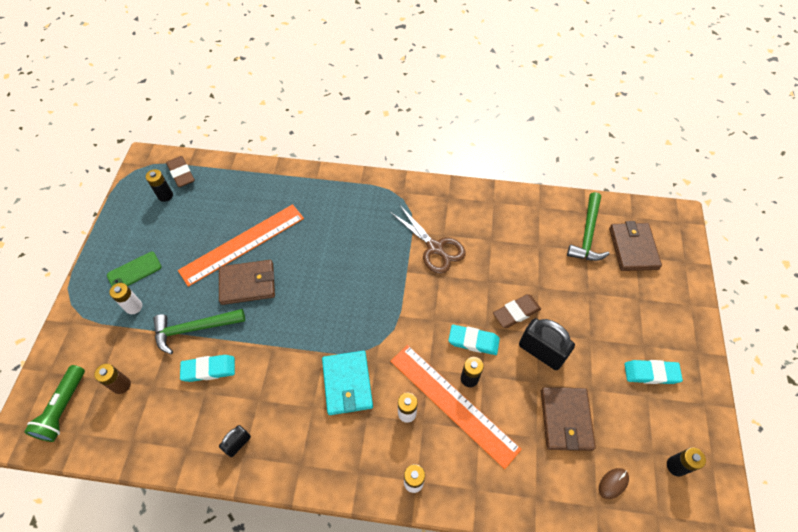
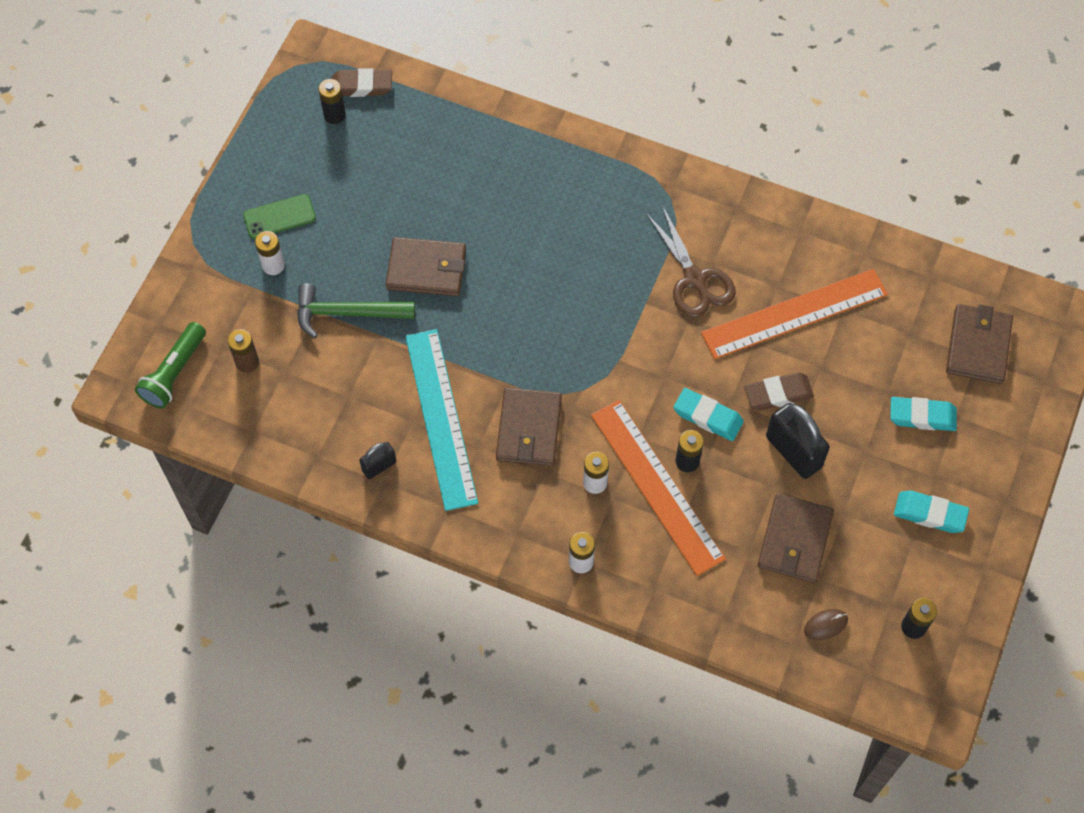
camera: 15 degrees right, 5 degrees up
brown eraser [166,156,195,187] -> brown eraser turned 75 degrees counterclockwise [331,68,392,97]
orange ruler [178,204,304,287] -> orange ruler moved to [701,269,888,359]
turquoise eraser [180,355,235,382] -> turquoise eraser moved to [890,397,957,431]
turquoise wallet [322,351,373,415] -> brown wallet [496,388,562,466]
green hammer [567,192,610,261] -> none
none -> turquoise ruler [405,329,478,511]

